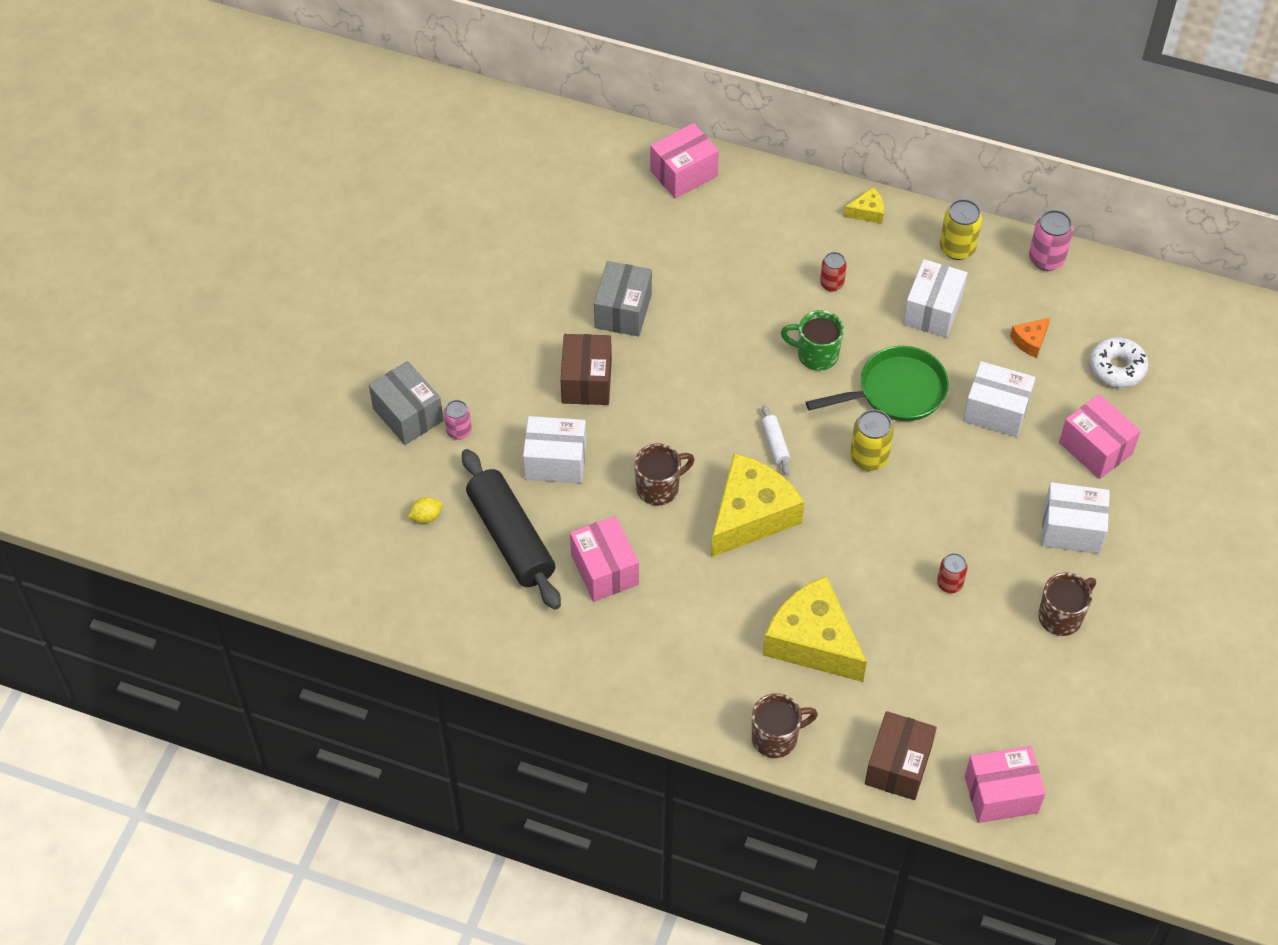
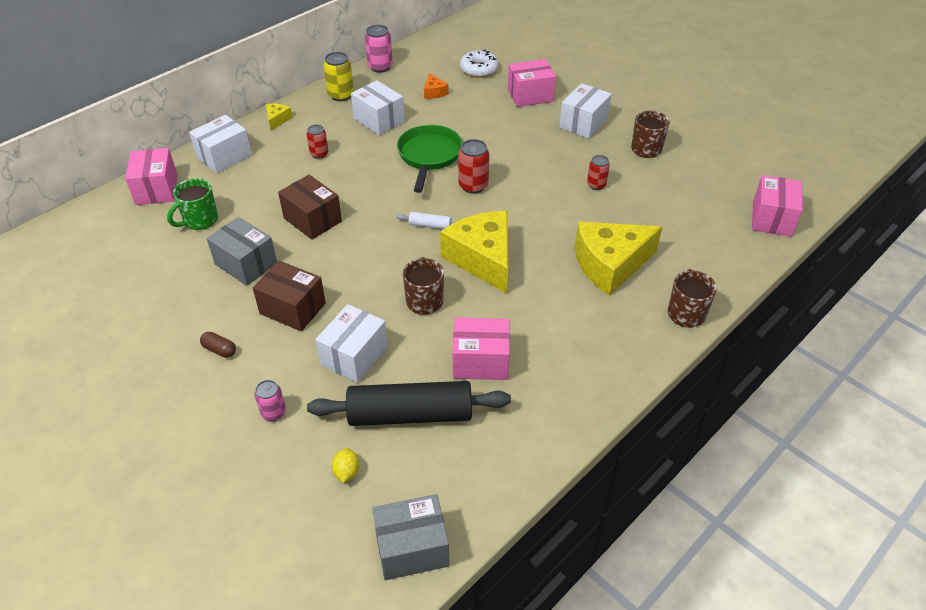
camera: 65 degrees left, 10 degrees down
grey box [369,361,443,445] -> grey box moved to [372,494,449,580]
green mug [781,310,844,371] -> green mug moved to [167,178,218,230]
yellow can [850,409,894,471] -> red can [458,139,489,194]
brown box [865,711,937,800] -> brown box moved to [278,175,342,240]
white box [963,361,1035,437] -> white box moved to [189,115,252,173]
none -> brown capsule [200,332,236,358]

